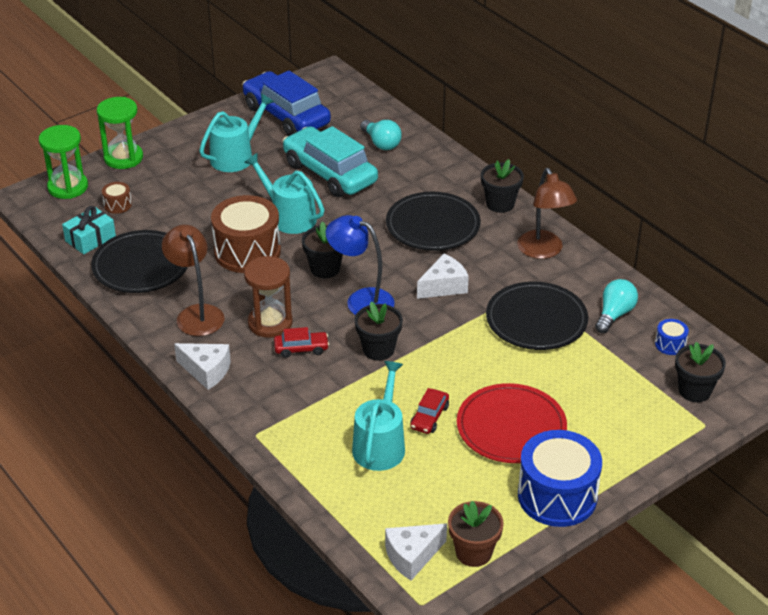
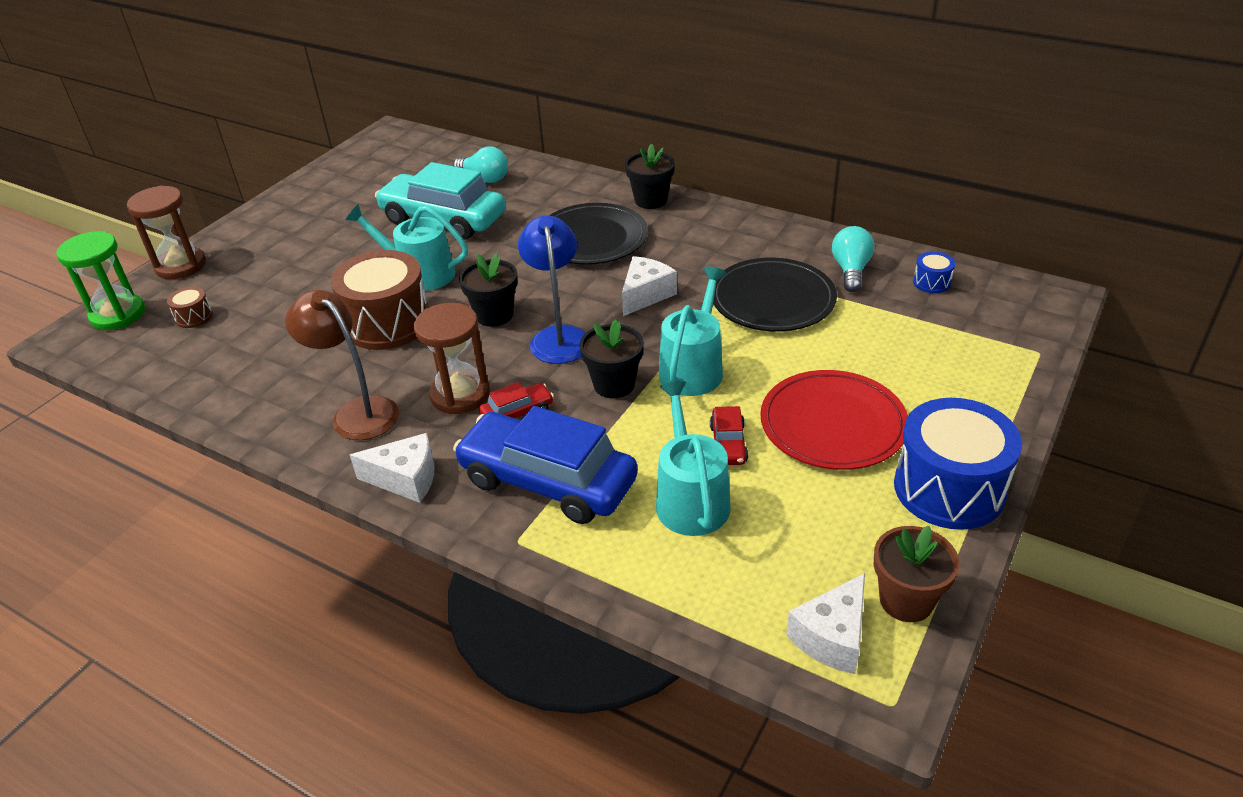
camera: 20 degrees left, 0 degrees up
turquoise gift [62,206,116,254] -> none
black plate [91,230,188,293] -> none
green hourglass [97,97,143,169] -> brown hourglass [127,186,206,279]
turquoise watering can [199,94,274,172] -> turquoise watering can moved to [659,266,726,396]
blue car [242,71,331,136] -> blue car moved to [453,406,638,524]
blue lamp [326,215,395,315] -> blue lamp turned 75 degrees clockwise [518,215,586,364]
brown lamp [517,168,577,259] -> none
black flower pot [675,342,726,402] -> none

